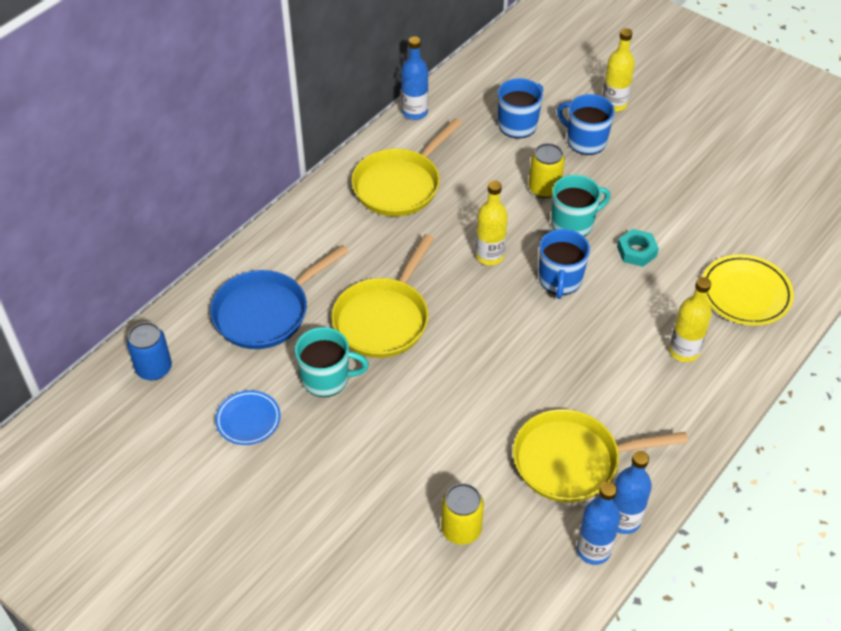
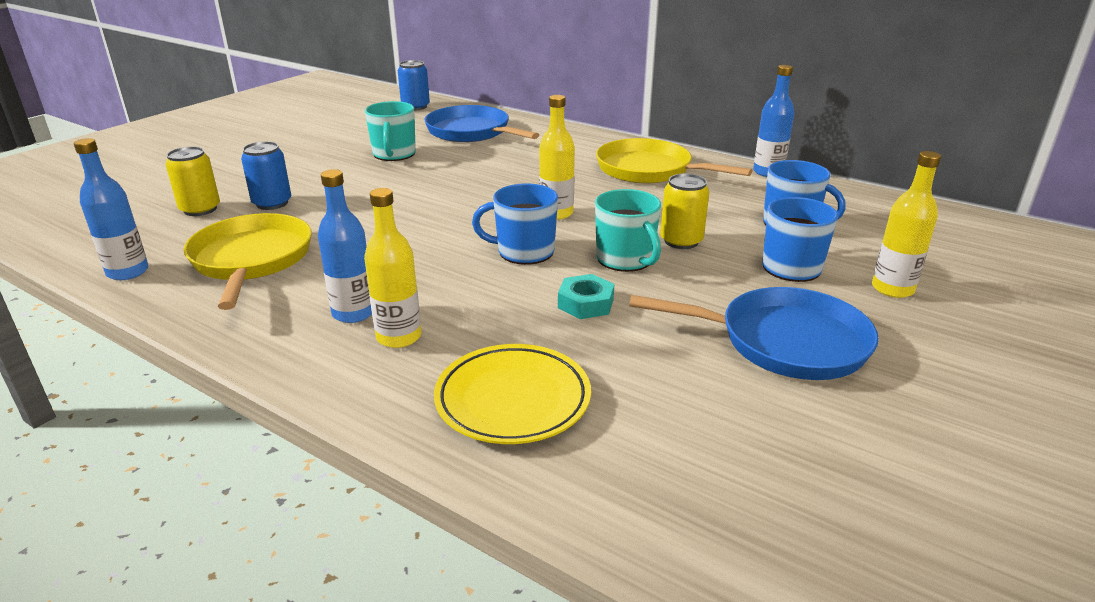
camera: 85 degrees right, 20 degrees down
blue plate [215,390,281,445] -> none
yellow pan [331,234,434,358] -> none
blue bottle [613,451,652,534] -> blue bottle moved to [318,169,372,323]
none -> blue can [241,141,291,210]
none -> blue pan [629,287,879,380]

